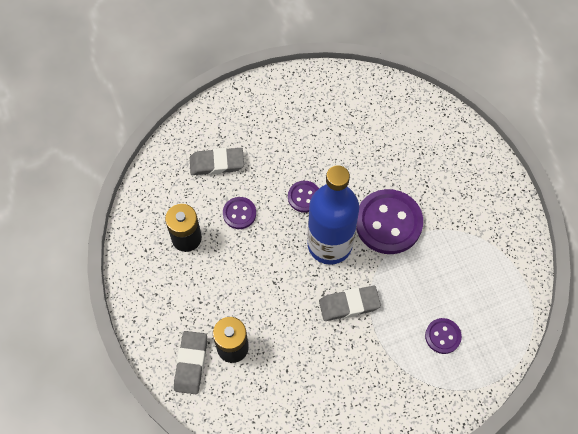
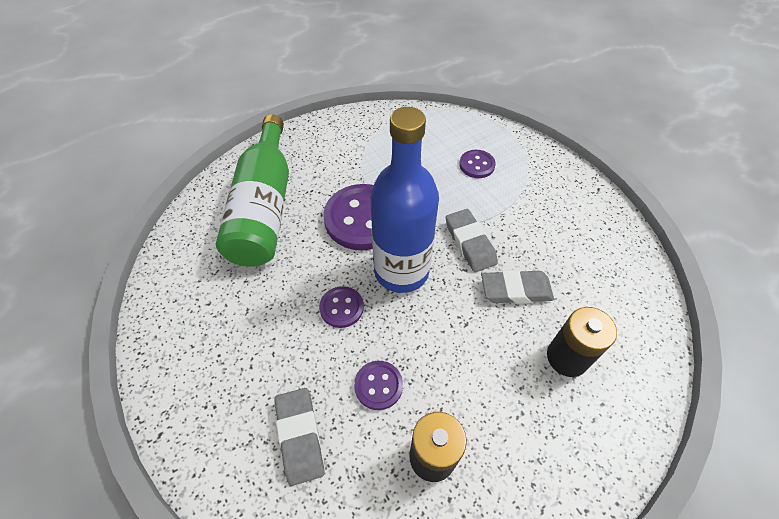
camera: 100 degrees left, 10 degrees down
grey eraser [174,331,207,394] -> grey eraser moved to [481,270,554,304]
none -> green bottle [216,114,289,267]

